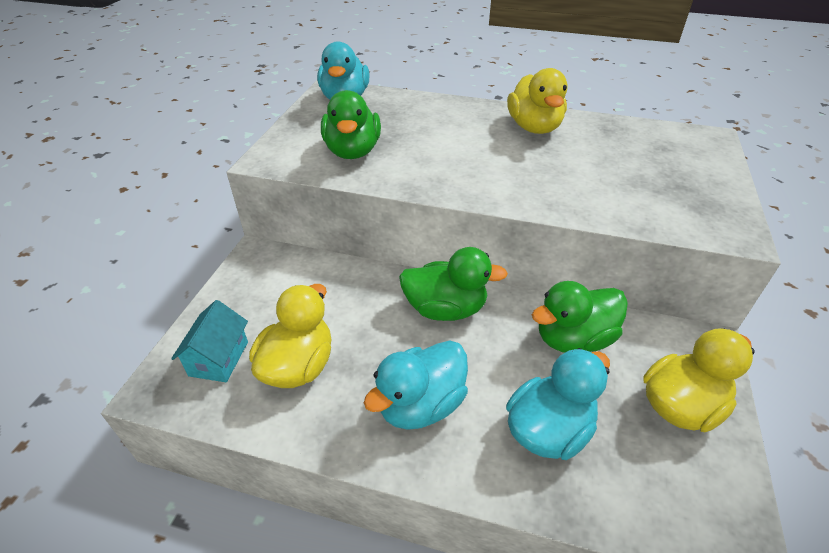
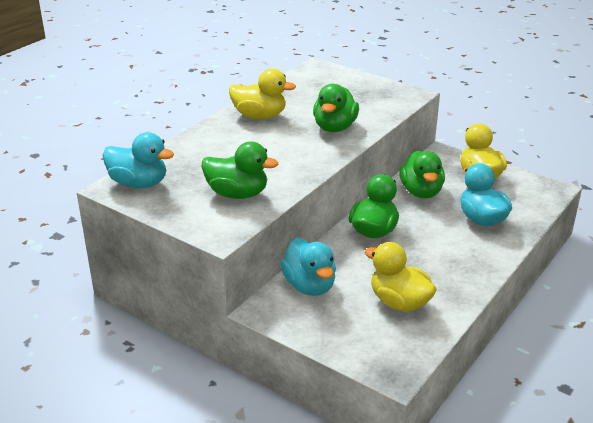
camera: 70 degrees left, 10 degrees down
turquoise house [171,300,248,382] -> none
turquoise duck [364,340,468,430] -> turquoise duck moved to [281,238,336,296]
none -> green duck [313,84,359,132]

